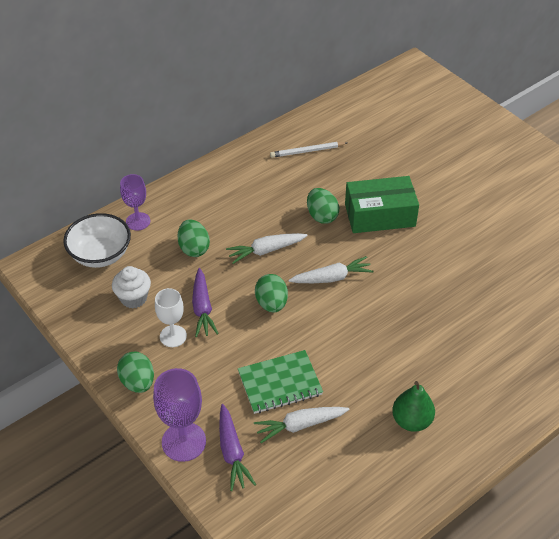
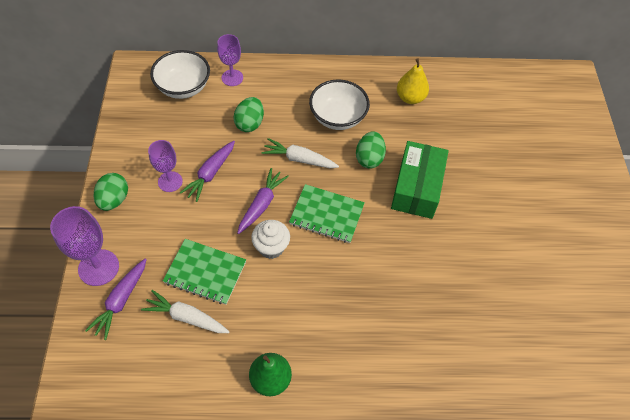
camera: 35 degrees right, 10 degrees up
white cupcake [112,266,151,308] -> white cupcake moved to [251,220,290,259]
white goblet [155,288,187,347] -> purple goblet [148,140,183,192]
green egg [255,274,288,312] -> purple carrot [237,168,289,234]
white pencil [270,142,347,158] -> yellow pear [397,58,429,104]
white carrot [288,256,374,283] -> green notebook [289,184,365,243]
green box [345,176,419,233] -> green box turned 75 degrees clockwise [391,141,449,219]
none -> white bowl [309,80,370,130]

